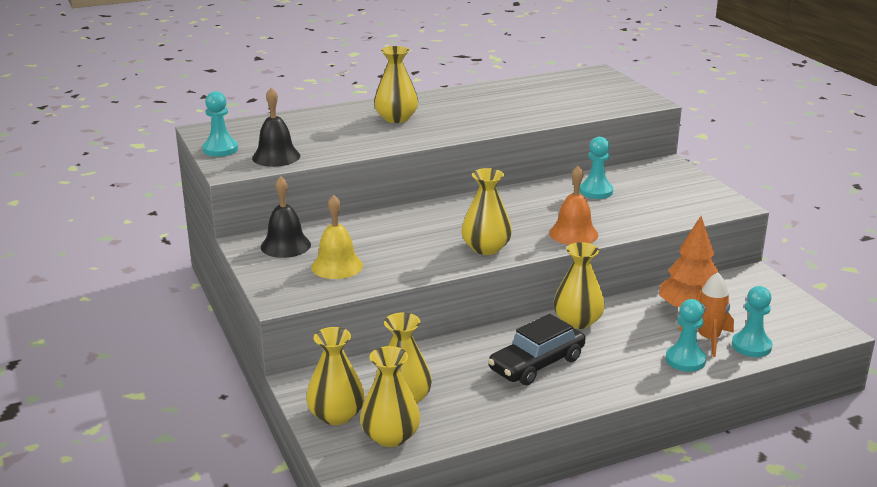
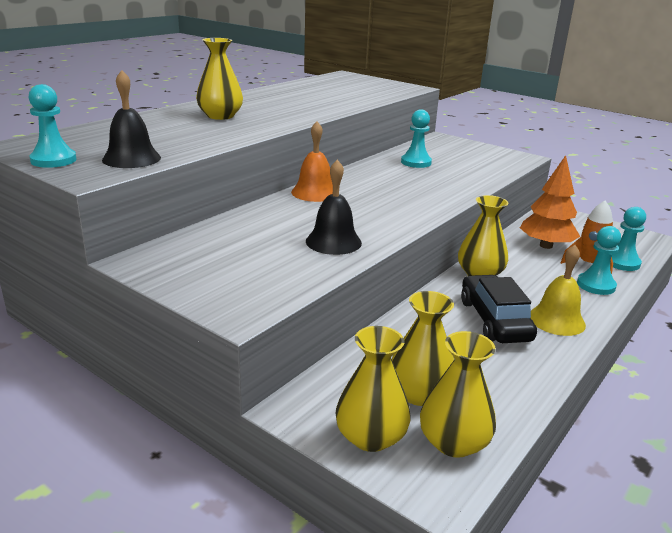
camera: 30 degrees left, 0 degrees up
black bell [261,176,311,258] -> black bell moved to [306,160,362,255]
yellow bell [311,195,363,279] -> yellow bell moved to [530,245,586,336]
yellow vase [461,168,512,255] -> none
black car [488,314,585,385] -> black car turned 150 degrees clockwise [461,275,537,343]
orange bell [549,165,598,245] -> orange bell moved to [291,121,333,202]

